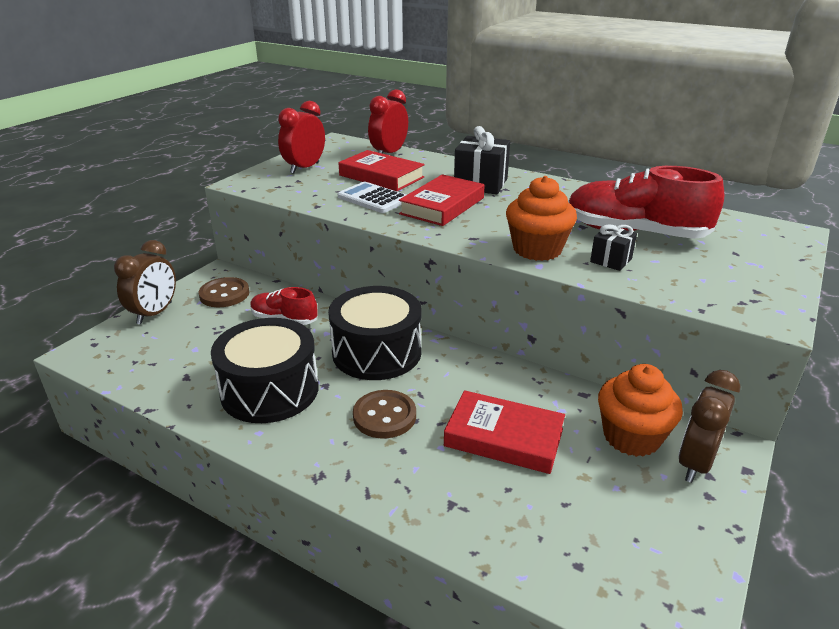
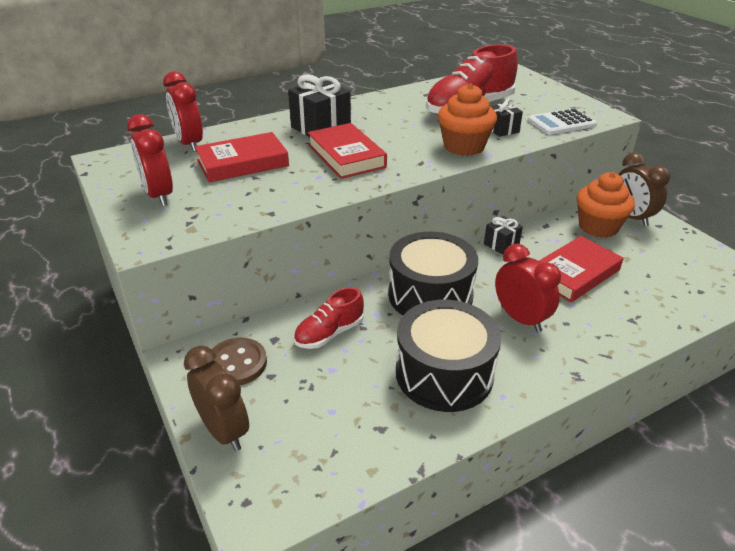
camera: 60 degrees left, 5 degrees up
white calculator [338,182,406,213] -> white calculator moved to [528,108,597,135]
brown button [353,390,416,438] -> red clock [495,244,561,332]
none -> black gift [484,216,523,255]

